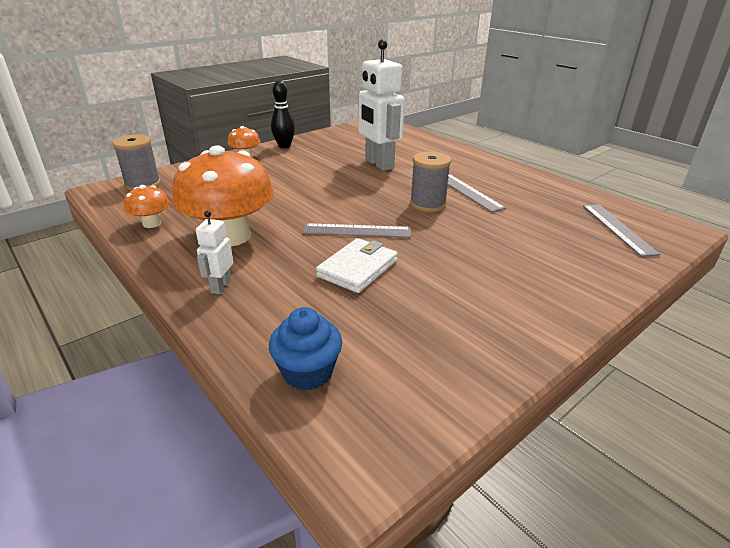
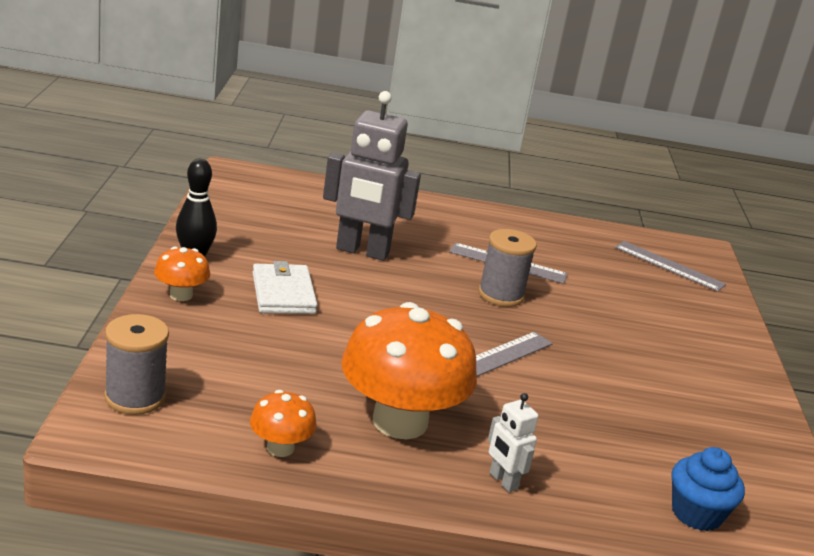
camera: 50 degrees left, 5 degrees down
white wallet [316,238,398,293] -> white wallet moved to [252,261,317,314]
white robot [358,39,405,171] -> grey robot [323,91,421,261]

